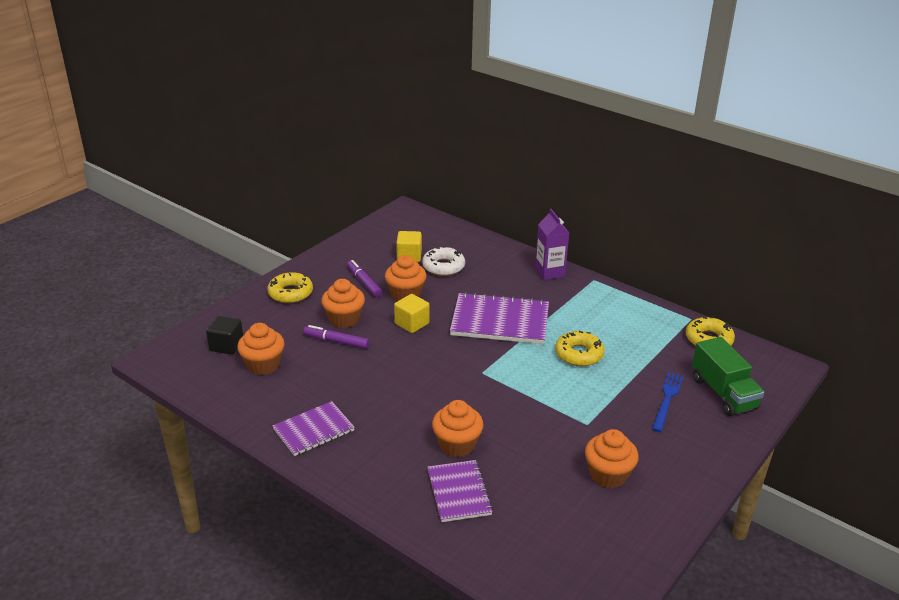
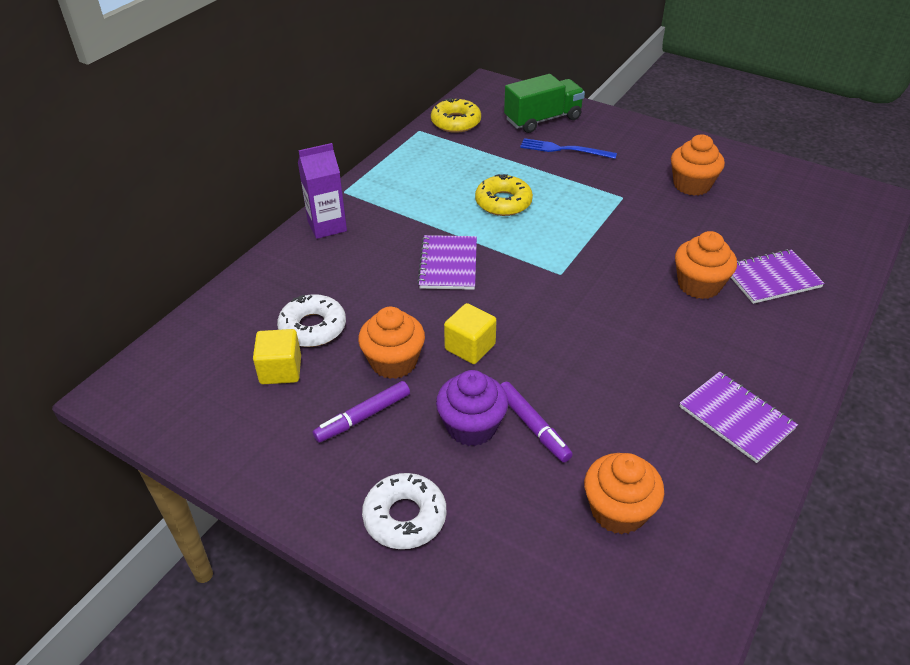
camera: 95 degrees left, 10 degrees up
black cube [206,316,243,355] -> none
yellow donut [267,272,313,303] -> white donut [362,473,446,549]
purple marker [304,325,369,349] -> purple marker turned 45 degrees counterclockwise [501,382,573,463]
orange cupcake [321,279,365,328] -> purple cupcake [436,370,508,446]
purple notebook [450,292,549,344] -> purple notebook [417,235,477,290], size x0.62

